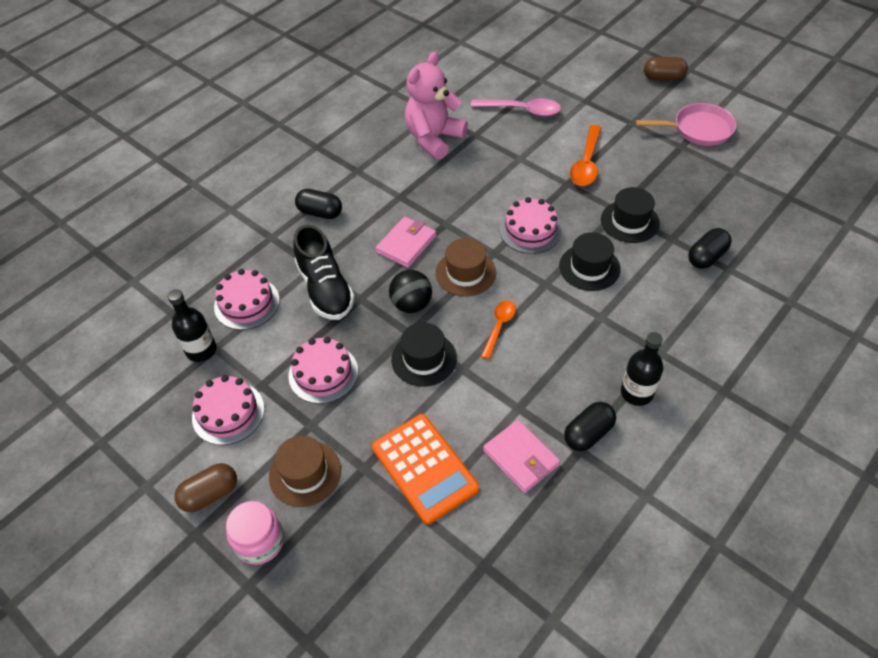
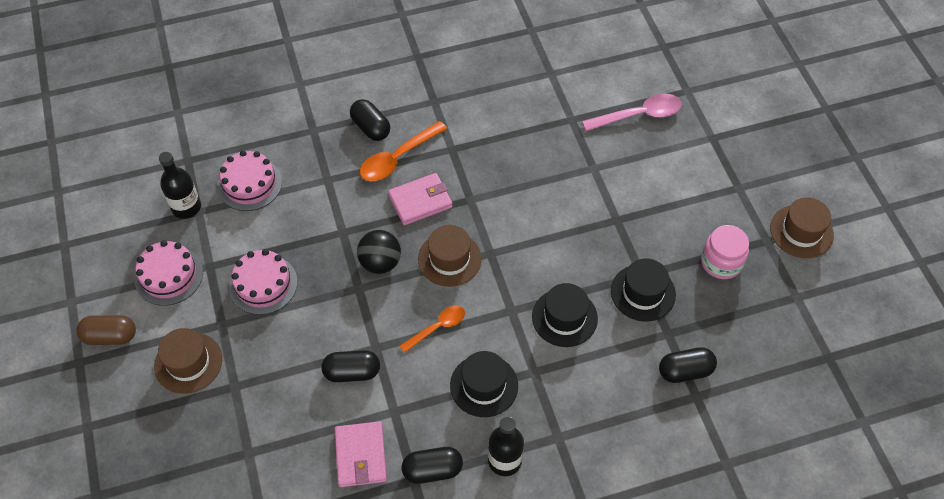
camera: 30 degrees right, 5 degrees up
pink jar [226,501,284,565] -> pink jar moved to [701,225,749,279]
black shoe [294,225,355,320] -> none
orange calculator [372,414,479,524] -> none
black hat [391,323,457,387] -> black hat moved to [450,351,518,417]
pink teddy bear [405,52,468,160] -> none
pink spoon [471,98,561,116] -> pink spoon turned 60 degrees counterclockwise [582,93,682,131]
pink cake [500,197,561,254] -> none
orange spoon [570,125,601,186] -> orange spoon moved to [360,121,447,181]
pink pan [636,103,736,146] -> brown hat [770,197,834,258]
brown capsule [644,57,688,81] -> none
none -> black capsule [321,350,380,382]

